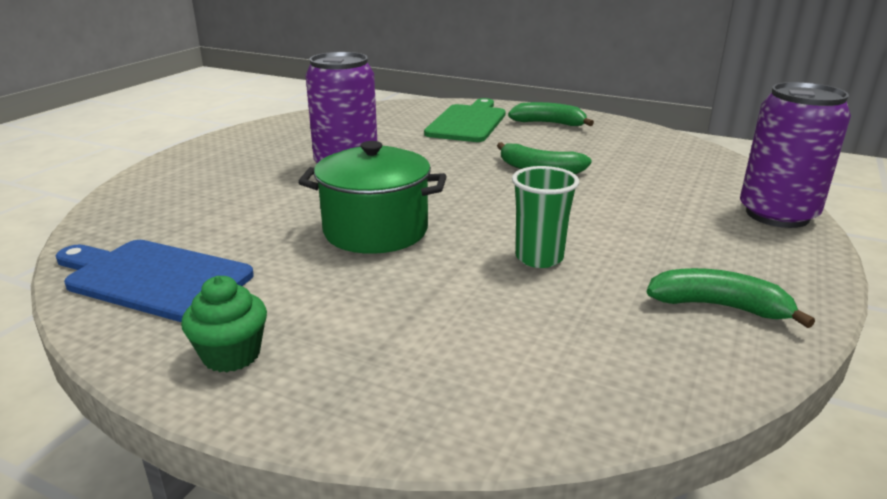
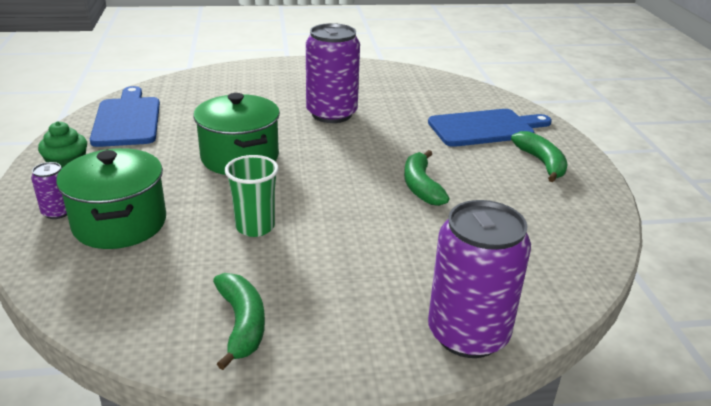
camera: 55 degrees right, 5 degrees up
green cutting board [424,98,506,142] -> blue cutting board [428,109,552,147]
none -> purple can [31,162,67,219]
none -> green pot [56,148,166,249]

